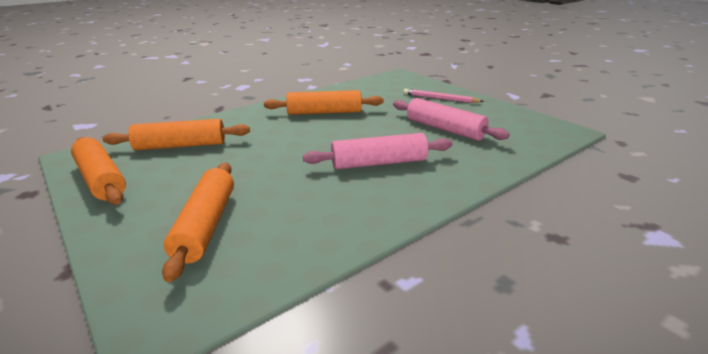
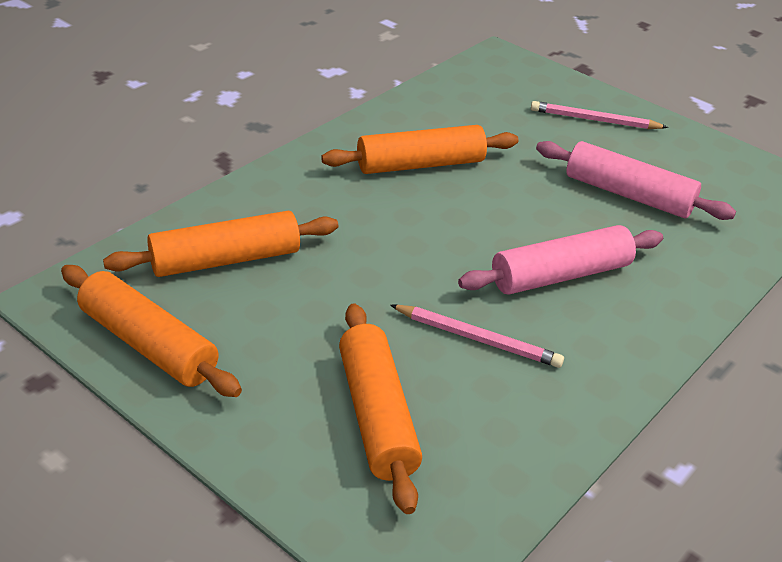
camera: 15 degrees left, 10 degrees up
none -> pink pencil [390,305,564,368]

